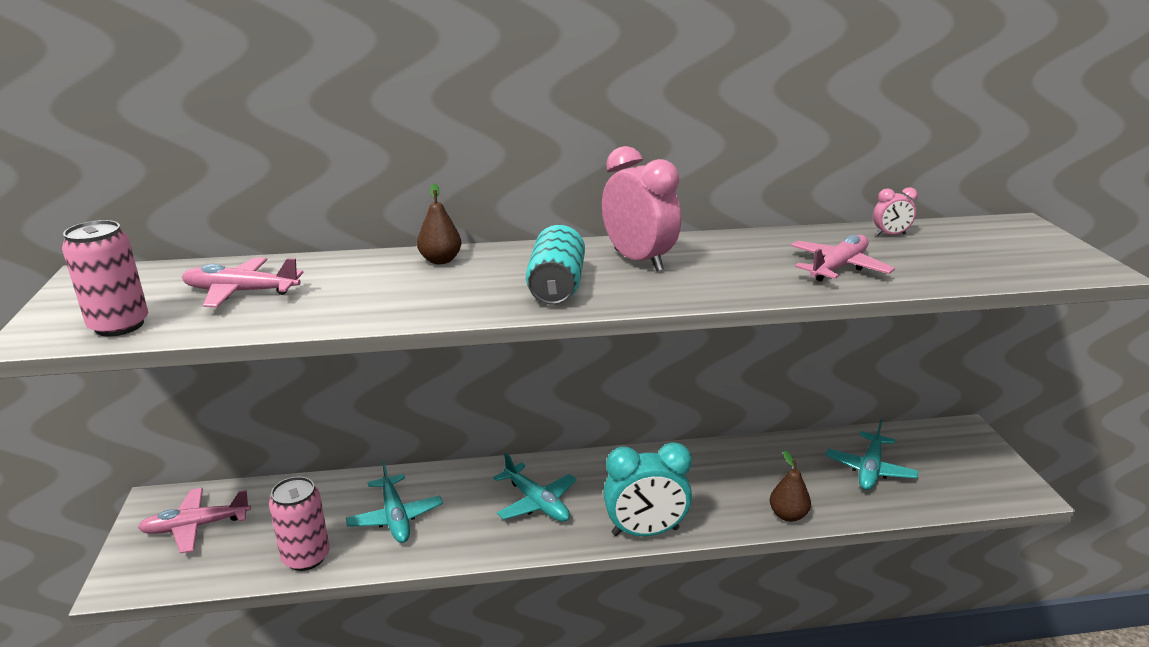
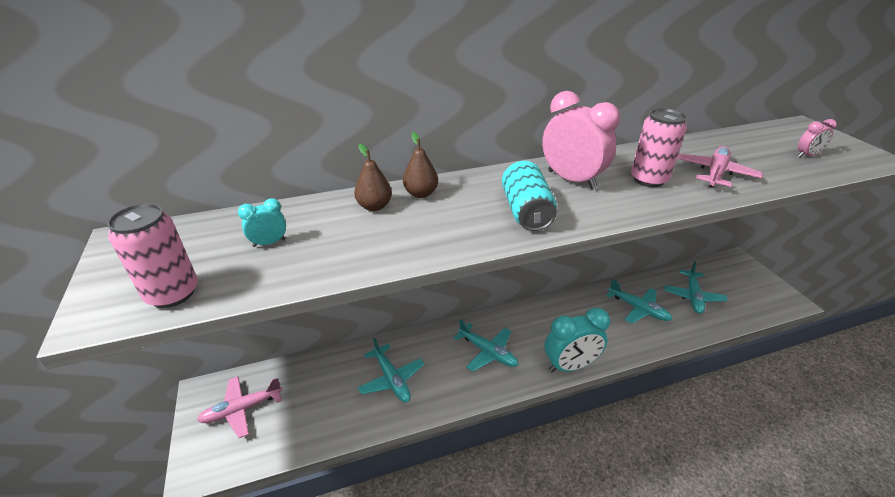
camera: 10 degrees left, 10 degrees up
pink plane [182,257,303,307] -> turquoise clock [238,198,286,247]
pink can [269,476,330,571] -> pink can moved to [631,108,687,187]
brown pear [770,451,811,522] -> brown pear moved to [354,144,392,211]
pink clock [873,187,918,236] -> pink clock moved to [798,119,837,157]
none -> turquoise plane [606,279,672,324]

